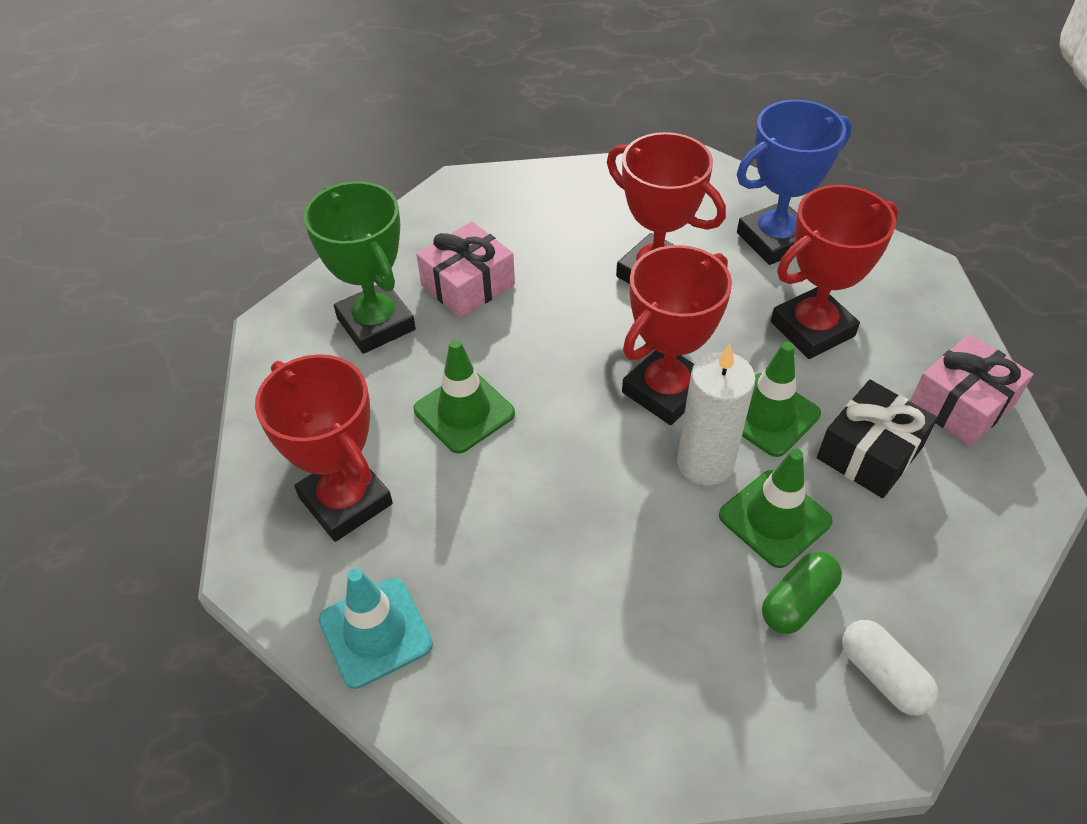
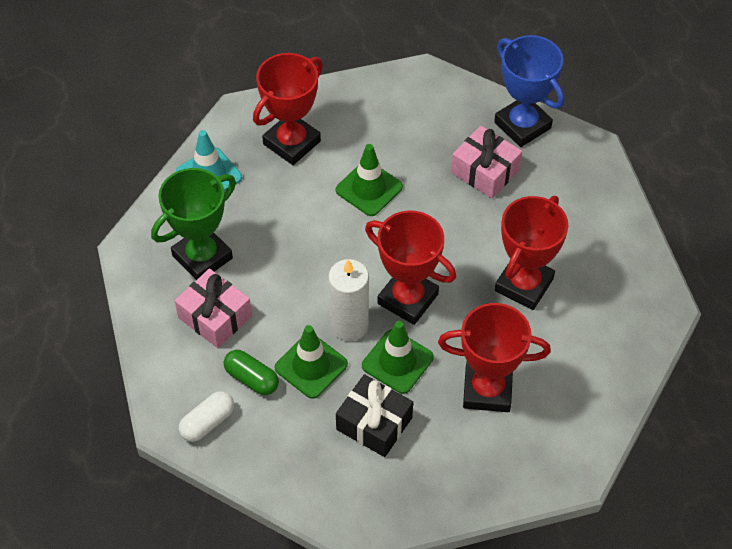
camera: 80 degrees right, 5 degrees up
green trophy [304,181,416,354] -> green trophy moved to [151,168,236,280]
blue trophy [737,100,852,265] -> blue trophy moved to [494,35,564,147]
red trophy [771,185,898,359] -> red trophy turned 45 degrees counterclockwise [438,303,551,412]
pink gift [910,334,1033,446] -> pink gift moved to [175,269,252,348]

